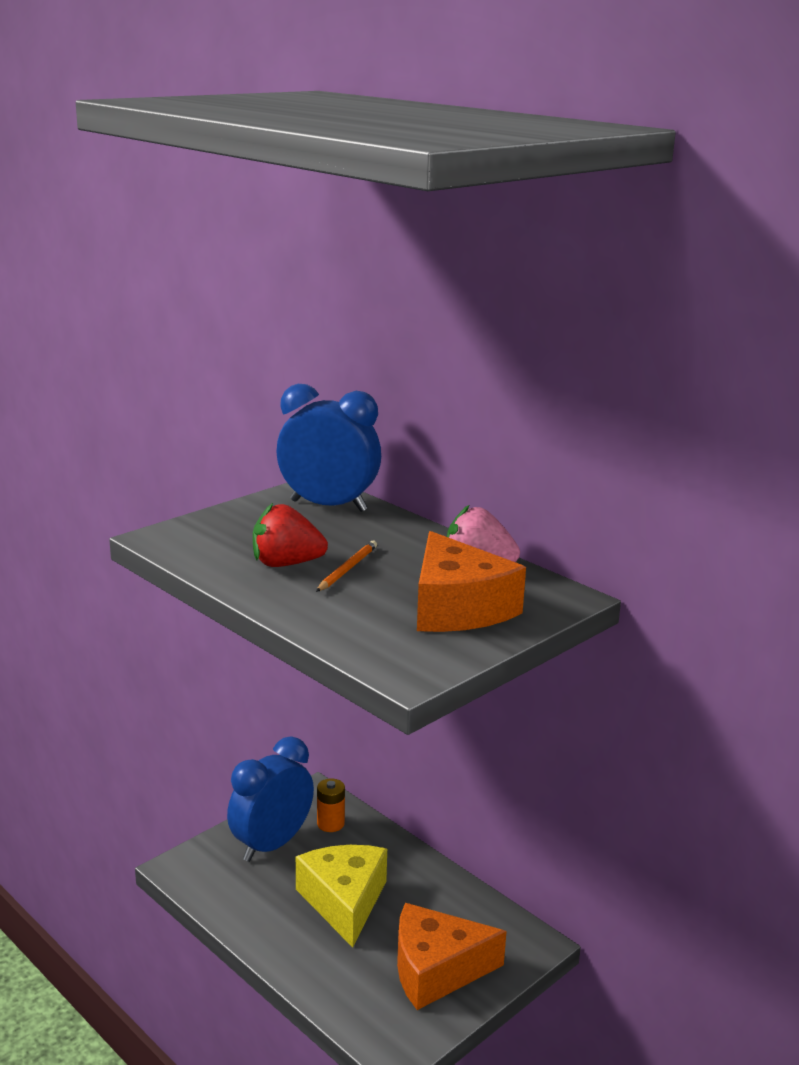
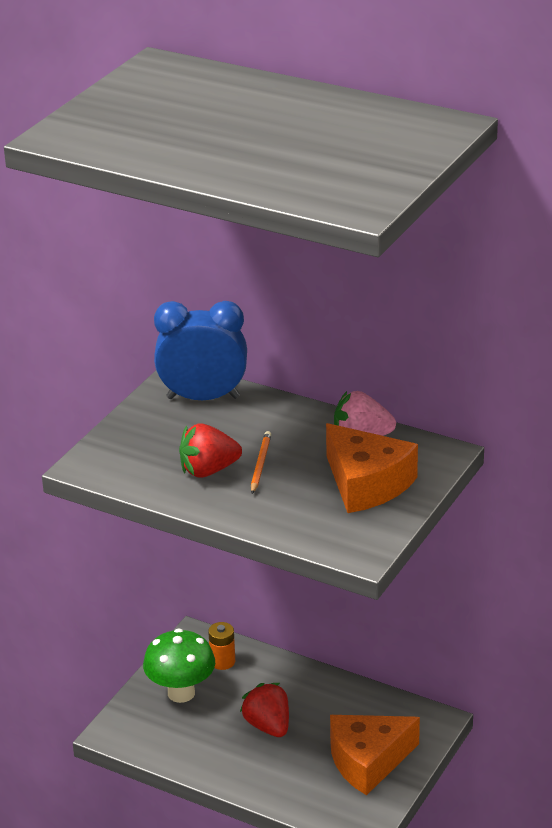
camera: 15 degrees left, 10 degrees up
blue clock [227,736,314,862] -> green mushroom [143,629,215,703]
yellow cheese [296,845,387,948] -> red strawberry [240,683,289,737]

